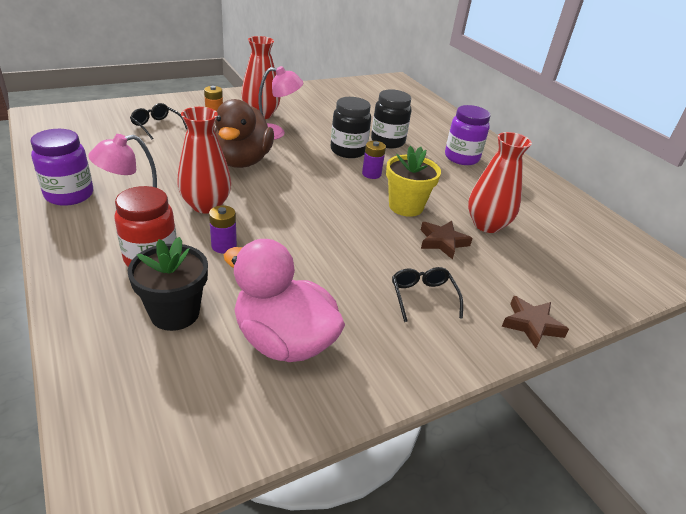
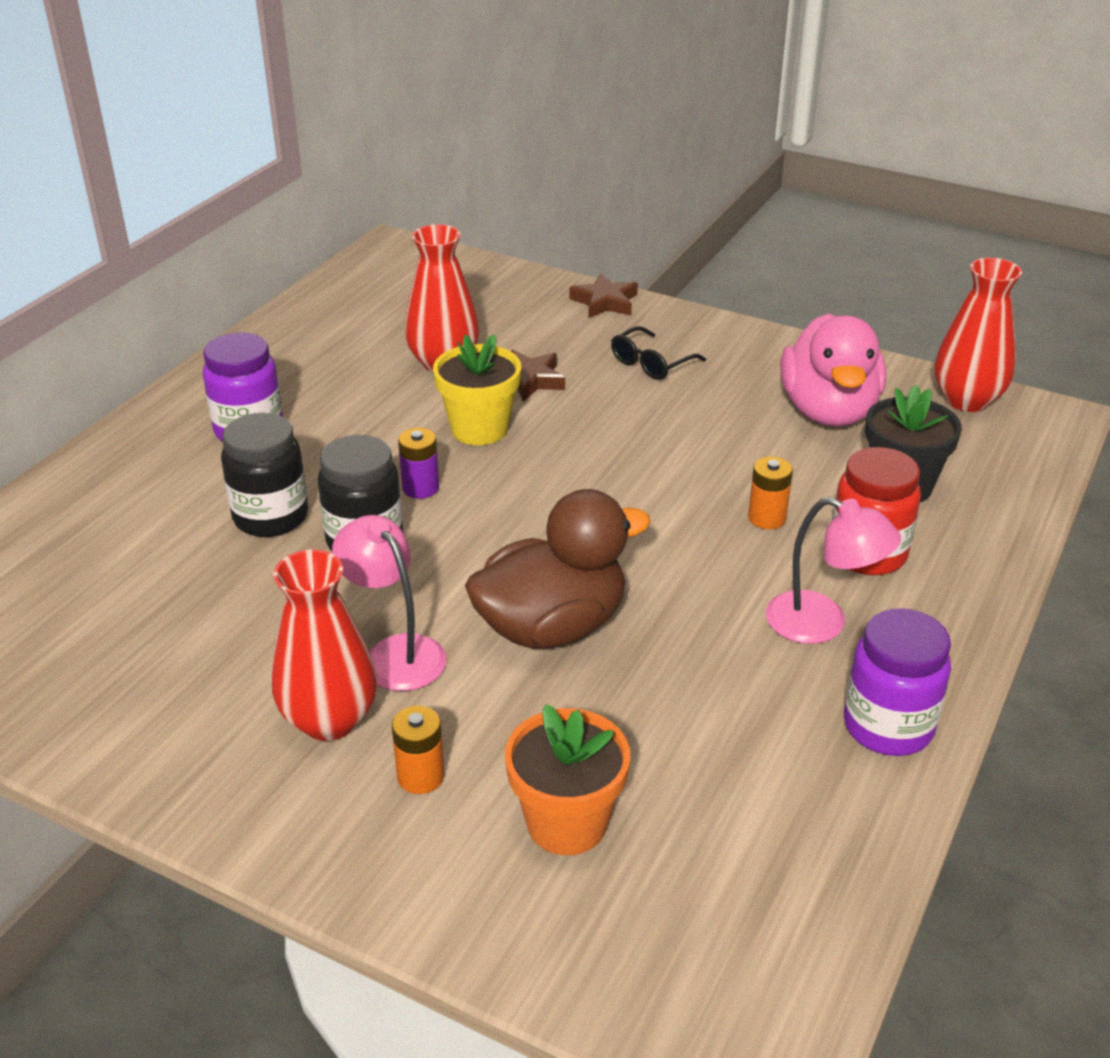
camera: 120 degrees left, 0 degrees up
black glasses [130,103,187,139] -> orange flower pot [505,704,630,855]
red vase [177,107,231,213] -> red vase moved to [935,257,1022,412]
purple battery [209,205,237,253] -> orange battery [748,457,793,529]

